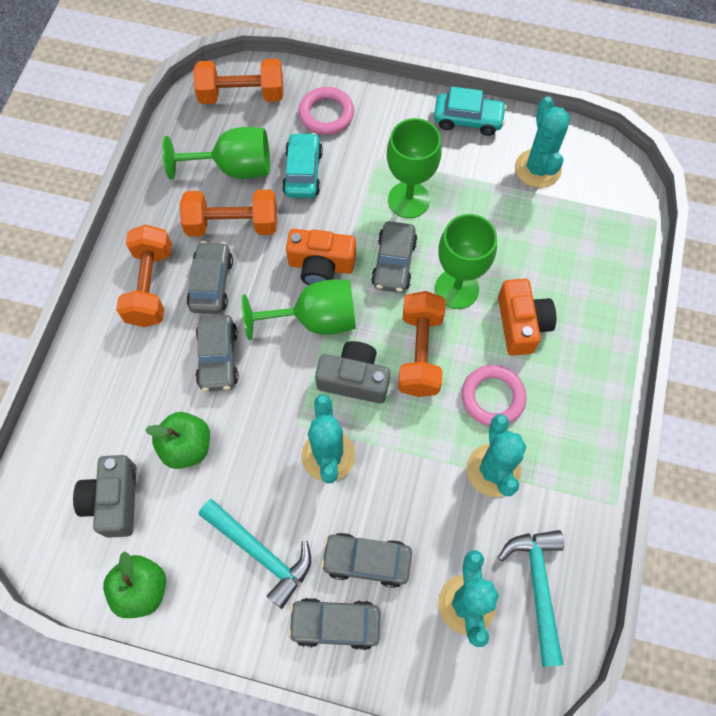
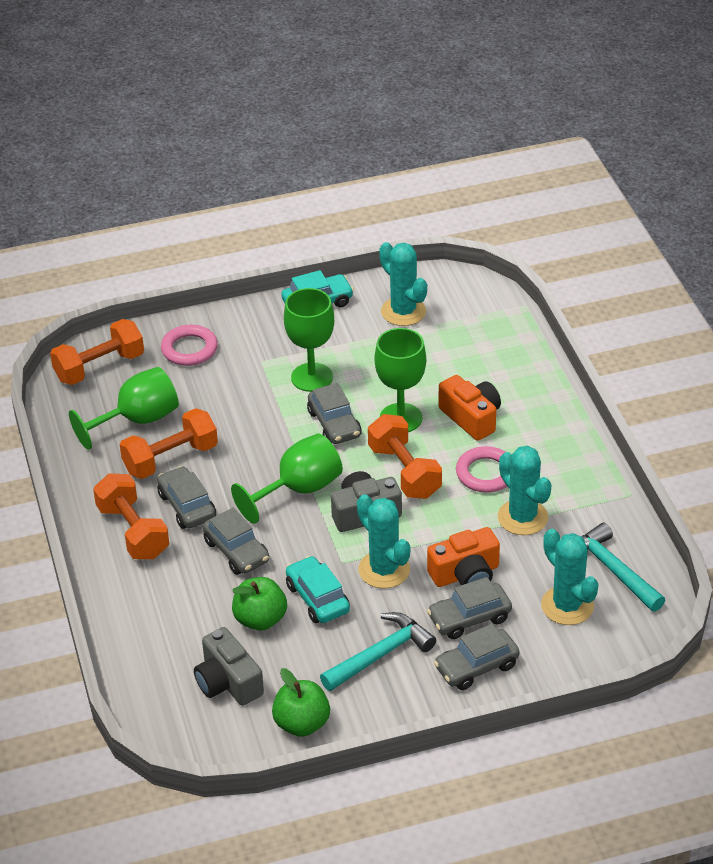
camera: 30 degrees left, 25 degrees down
turquoise hammer [199,499,311,609] -> turquoise hammer turned 45 degrees counterclockwise [320,612,436,691]
turquoise car [282,132,323,198] -> turquoise car moved to [286,556,350,623]
orange camera [286,229,356,285] -> orange camera moved to [427,527,500,587]

